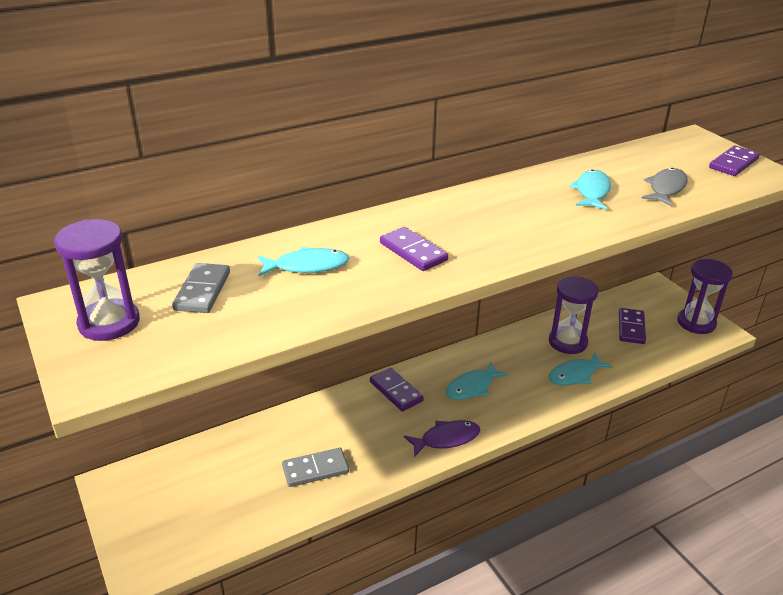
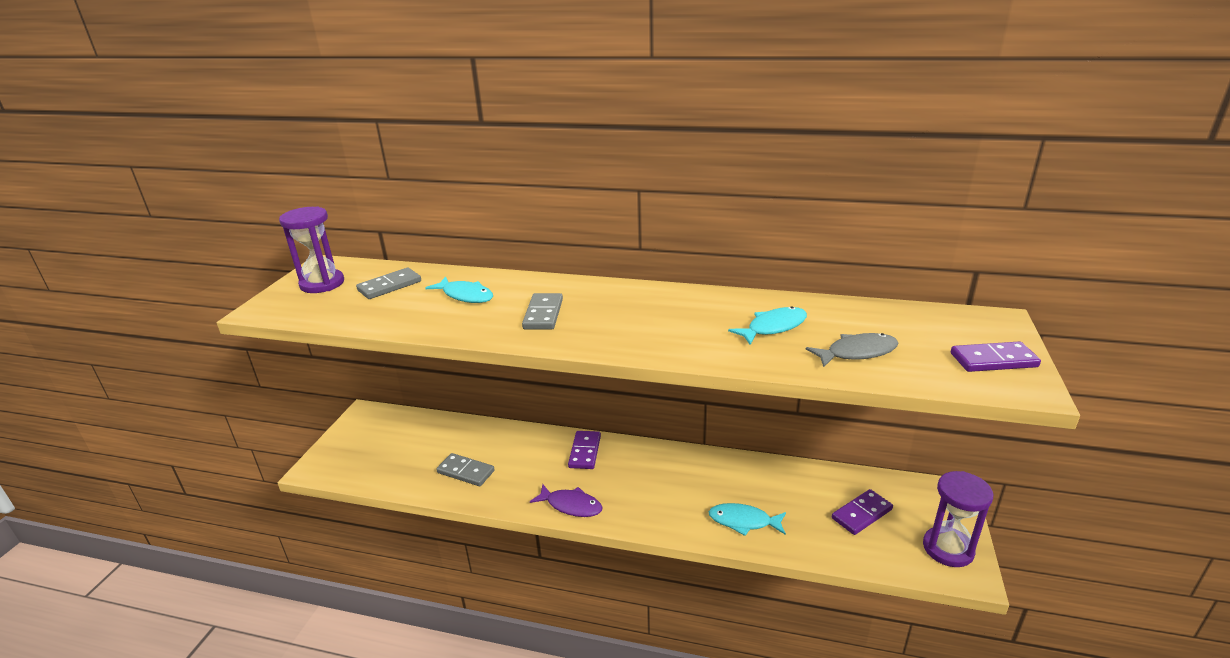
camera: 45 degrees right, 5 degrees down
purple domino [380,227,448,271] -> grey domino [522,293,563,329]
turquoise fish [446,361,509,400] -> none
purple hourglass [549,276,598,354] -> none

